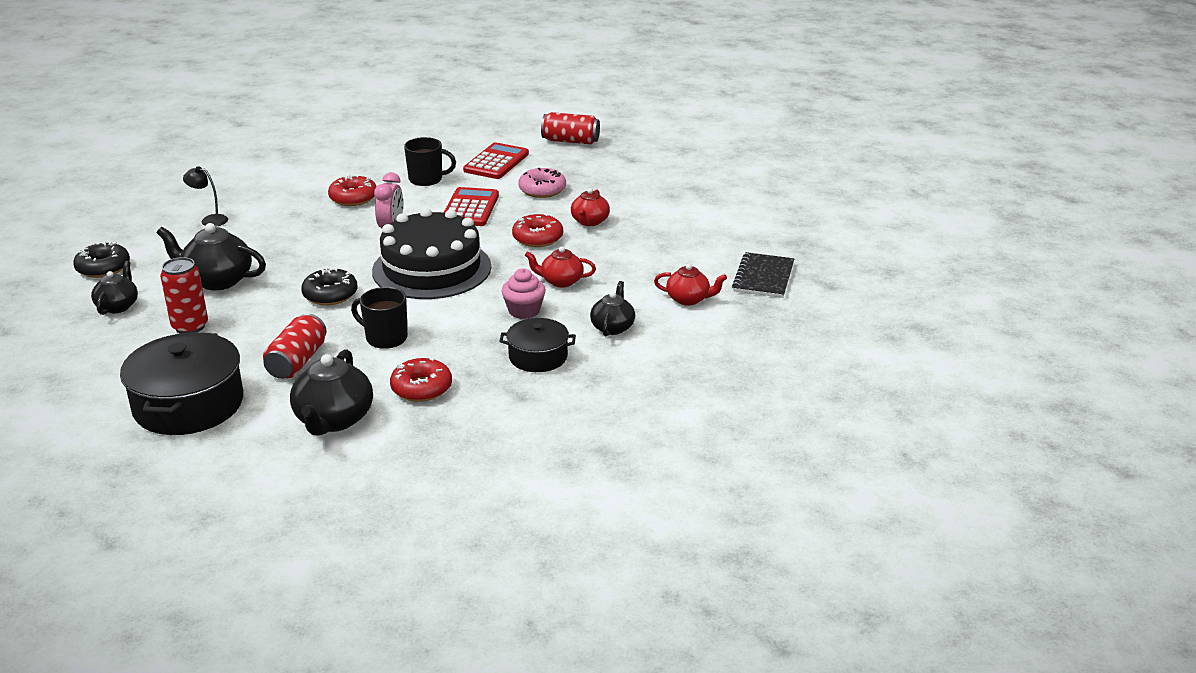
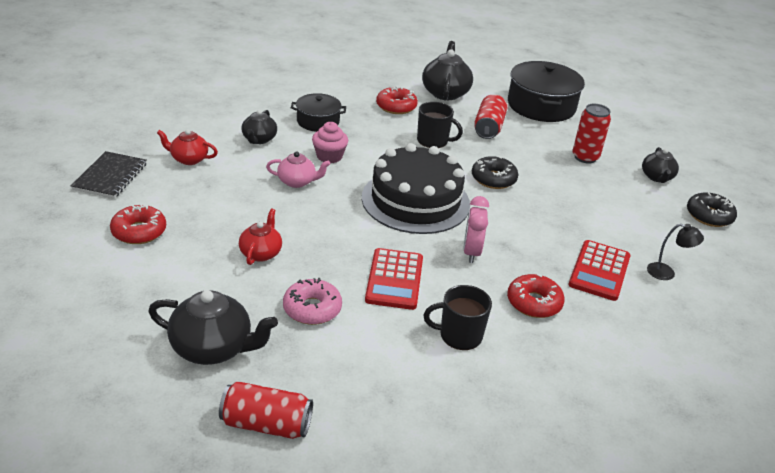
camera: 175 degrees right, 5 degrees up
black teapot [157,223,266,290] -> black teapot moved to [148,290,278,365]
red calculator [463,142,529,179] -> red calculator moved to [569,240,631,301]
red donut [512,214,563,247] -> red donut moved to [110,204,166,244]
red teapot [525,246,596,287] -> pink teapot [266,151,330,188]

